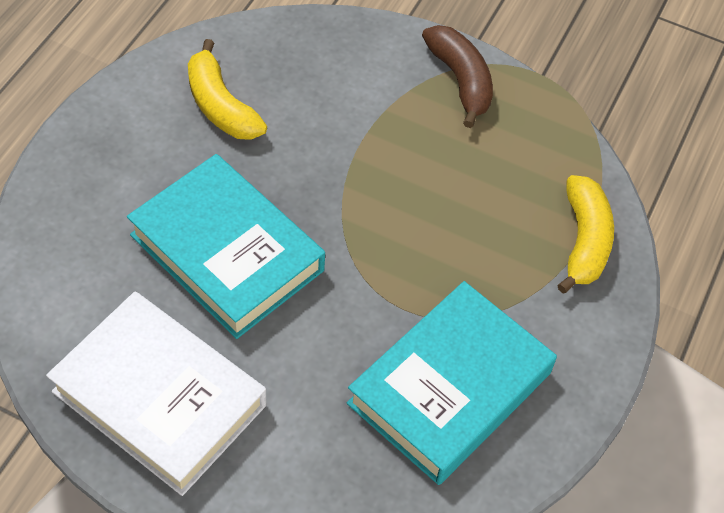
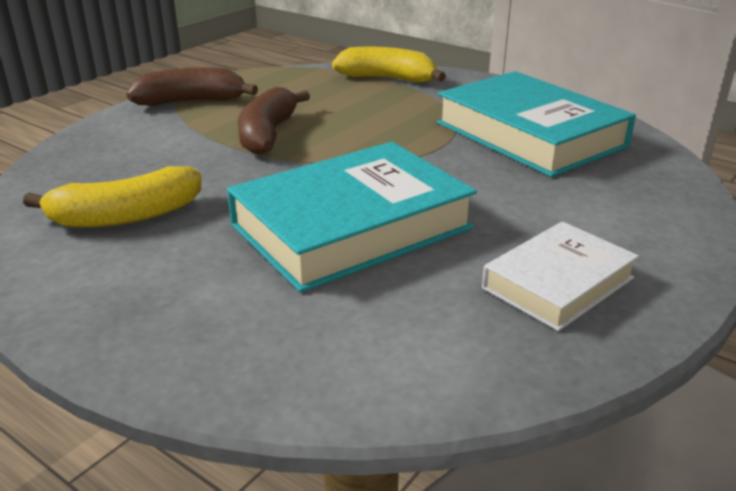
camera: 75 degrees left, 25 degrees down
white book [46,292,266,496] -> white book [482,221,639,331], size x0.57
none -> brown banana [238,87,310,155]

